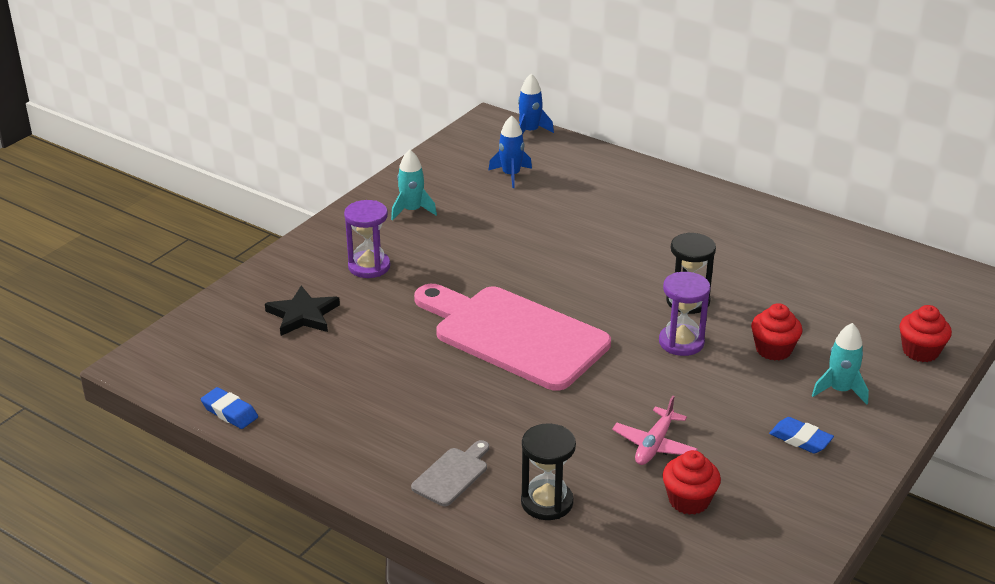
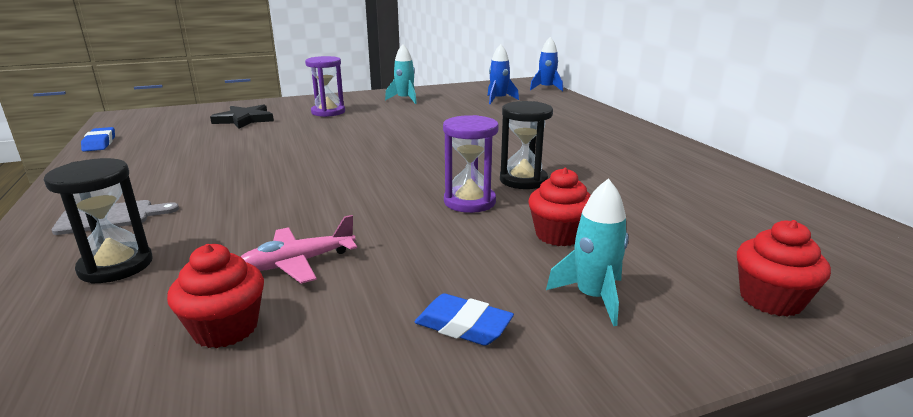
camera: 35 degrees right, 10 degrees down
pink cutting board [414,284,611,391] -> none
blue eraser [769,417,834,453] -> blue eraser turned 45 degrees counterclockwise [415,294,514,346]

